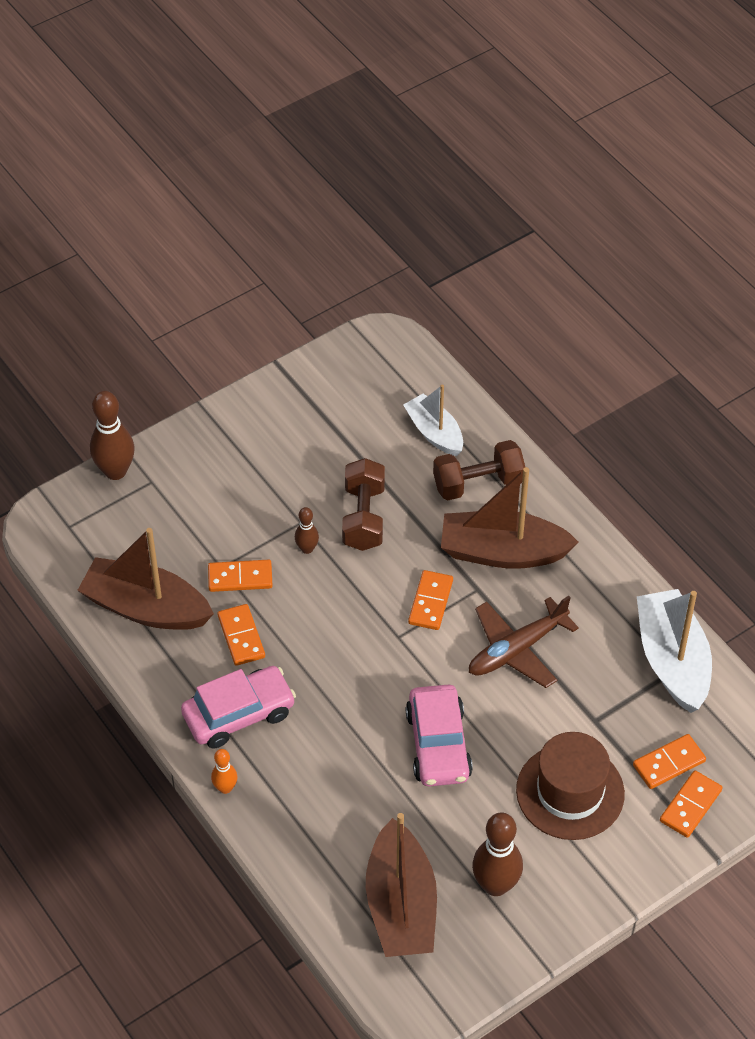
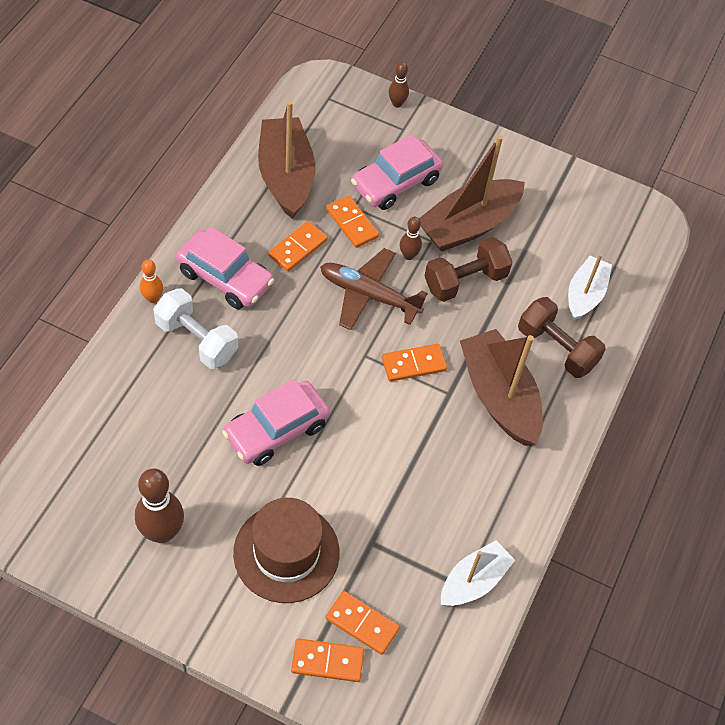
camera: 55 degrees right, 5 degrees up
brown bowling pin [90,391,135,480] -> brown bowling pin [389,62,409,108], size x0.54
brown boat [366,813,437,957] -> brown boat moved to [419,135,525,252]
brown plane [469,596,579,688] -> brown plane moved to [320,248,428,330]
white boat [637,589,712,713] -> white boat [441,541,515,606], size x0.62
none -> white dumbbell [153,288,238,369]
none -> pink car [351,134,443,210]

